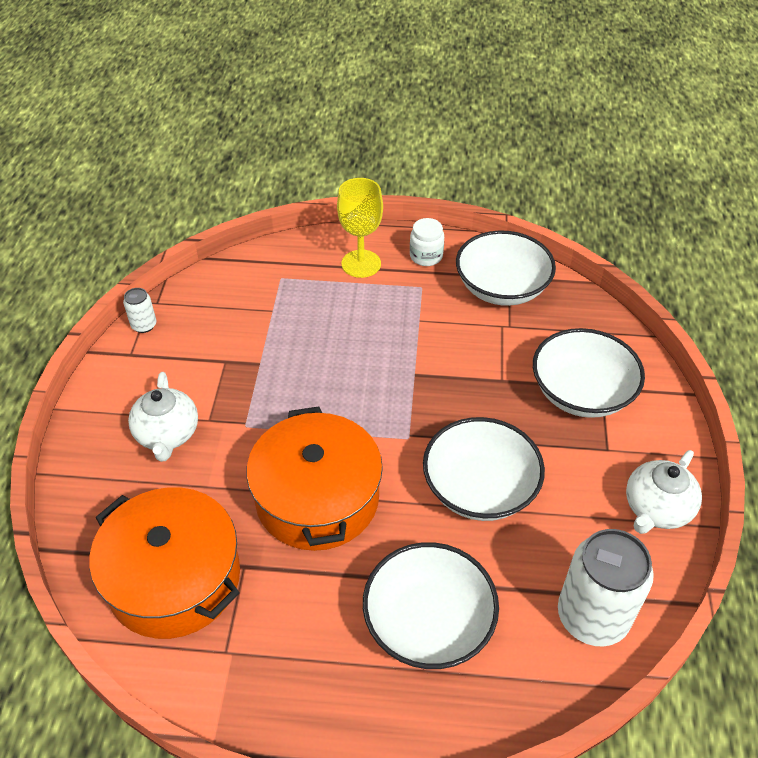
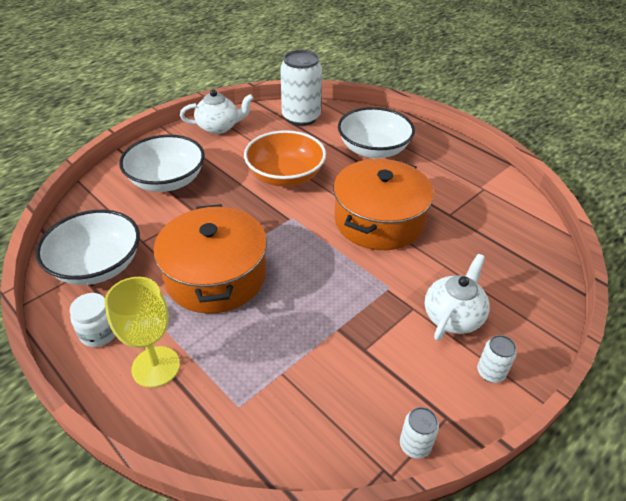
camera: 140 degrees left, 5 degrees down
orange pot [89,487,240,639] -> orange pot moved to [153,204,267,314]
white bowl [423,417,545,521] -> orange bowl [244,130,326,187]
none -> white can [477,335,517,383]

